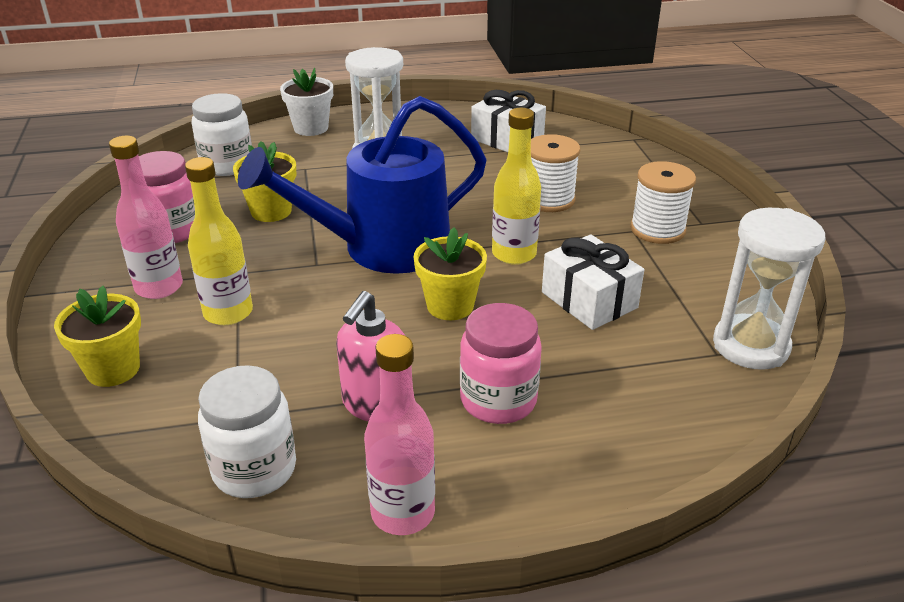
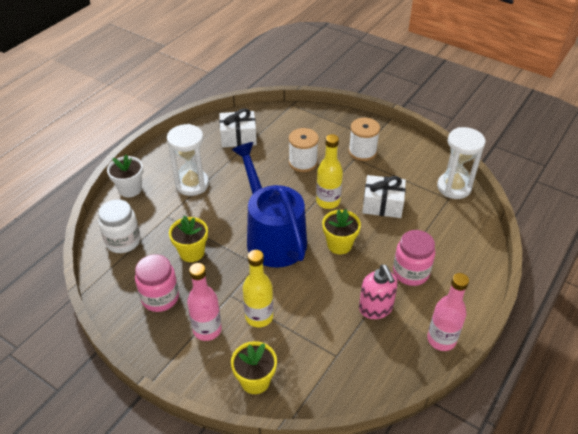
camera: 45 degrees left, 10 degrees up
white jar [198,365,296,498] -> none
blue watering can [238,96,487,274] -> blue watering can turned 135 degrees clockwise [232,142,307,268]

